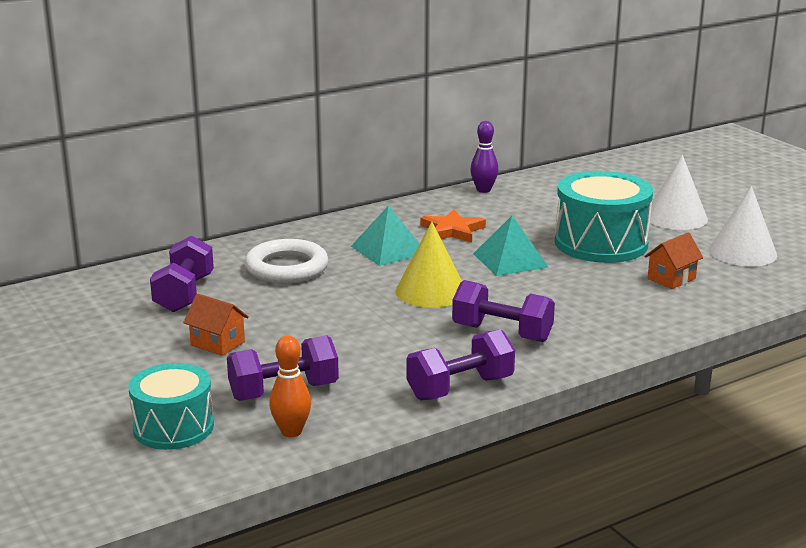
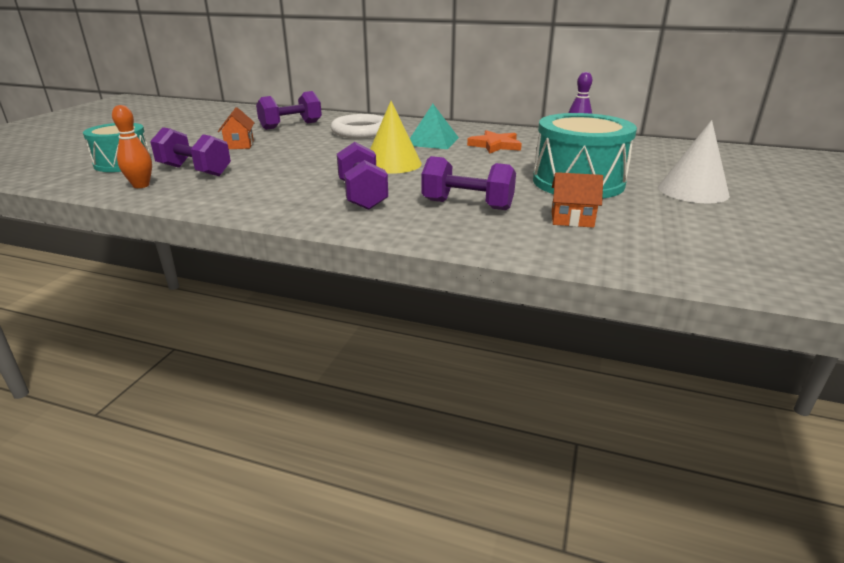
camera: 50 degrees right, 5 degrees up
purple dumbbell [406,329,515,401] -> purple dumbbell moved to [421,156,516,210]
turquoise pyramid [473,216,548,276] -> none
white cone [709,186,777,266] -> none

